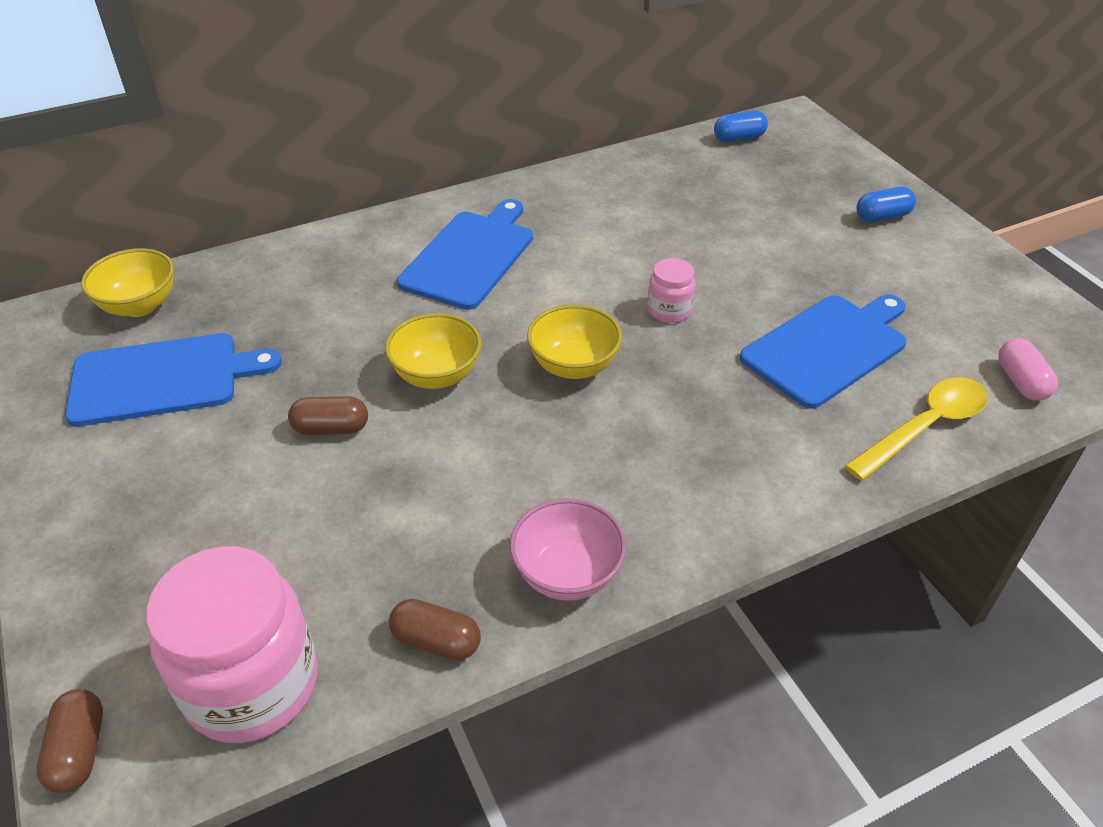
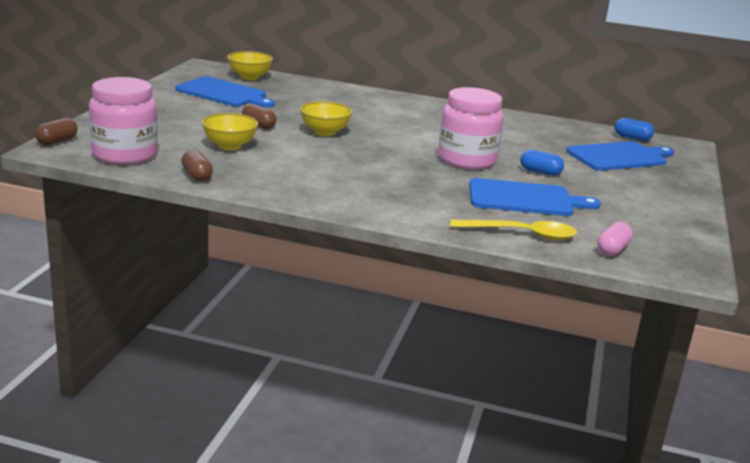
camera: 40 degrees right, 20 degrees down
blue cutting board [397,199,533,310] -> blue cutting board moved to [566,141,674,171]
pink bowl [510,498,627,601] -> none
yellow bowl [527,304,622,379] -> yellow bowl moved to [201,113,258,150]
pink jar [647,258,696,323] -> pink jar [438,87,504,169], size x2.12
blue capsule [856,187,916,222] -> blue capsule moved to [520,150,564,176]

